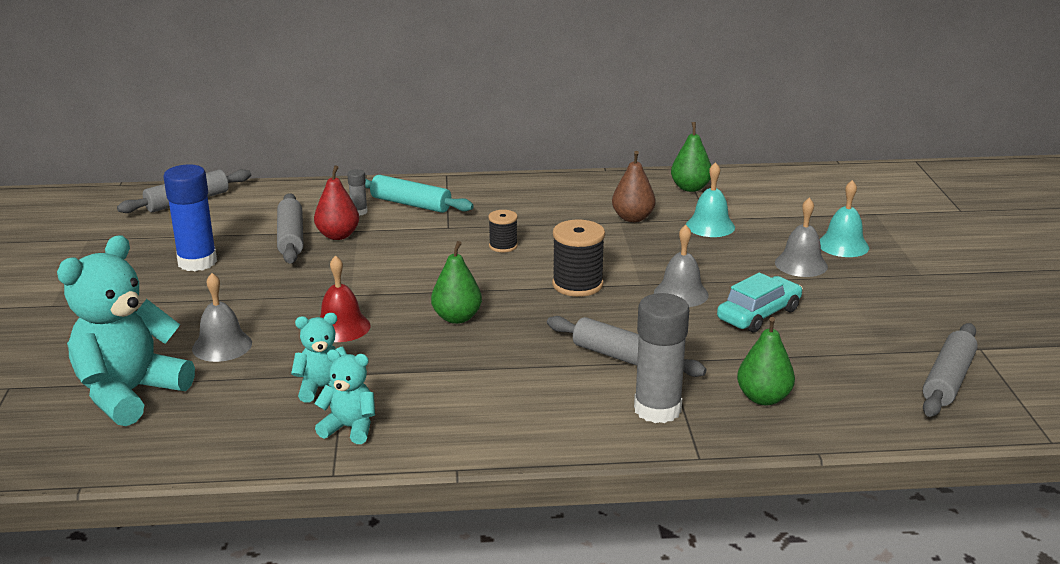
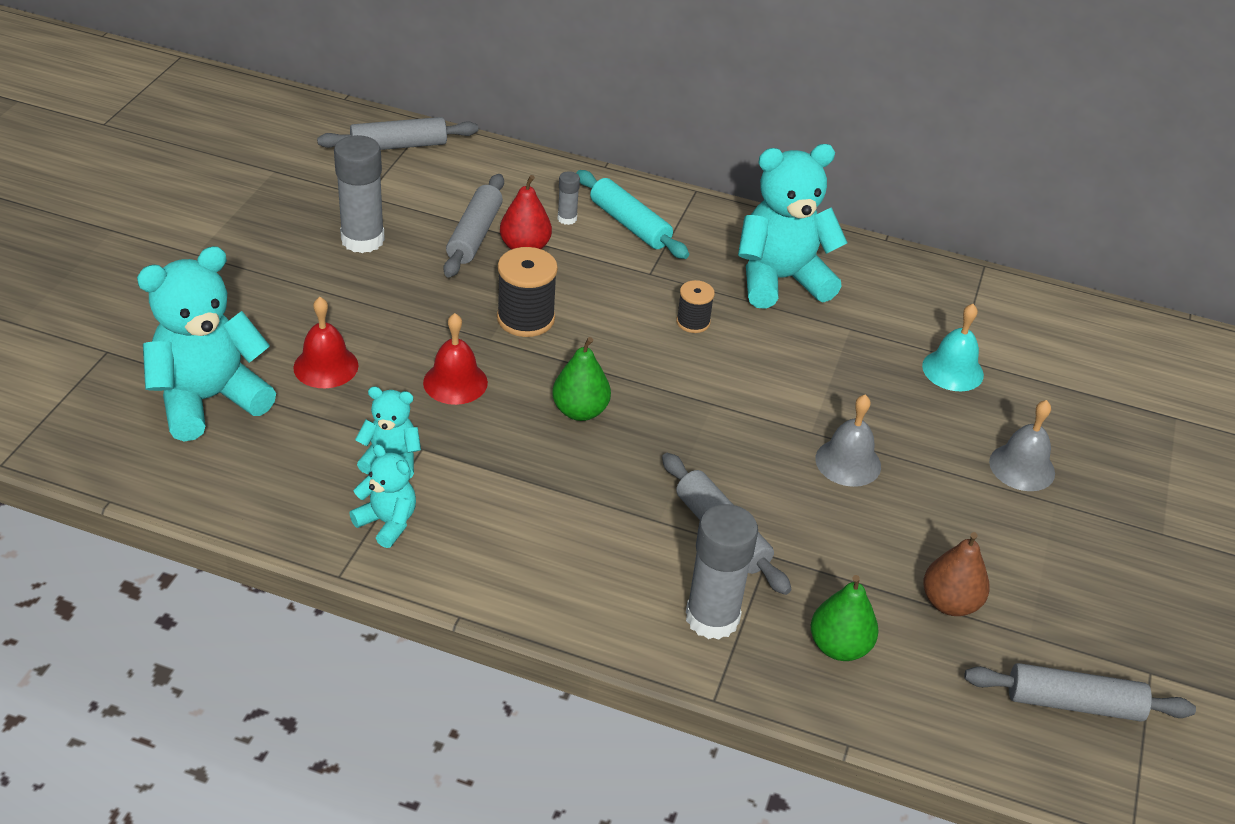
camera: 20 degrees right, 15 degrees up
blue glue stick [163,164,217,271] -> grey glue stick [334,135,385,253]
grey bell [192,273,252,362] -> red bell [293,297,358,388]
black spool [552,220,605,297] -> black spool moved to [497,247,558,337]
brown pear [612,151,656,222] -> brown pear moved to [923,532,990,616]
green pear [671,122,711,192] -> none
turquoise car [717,272,803,332] -> none
turquoise bell [820,180,869,257] -> none
grey rolling pin [923,323,978,417] -> grey rolling pin turned 45 degrees clockwise [964,663,1196,722]
none -> turquoise teddy bear [738,144,848,309]

